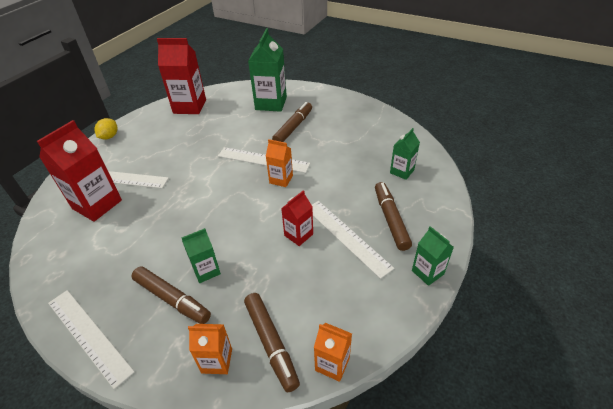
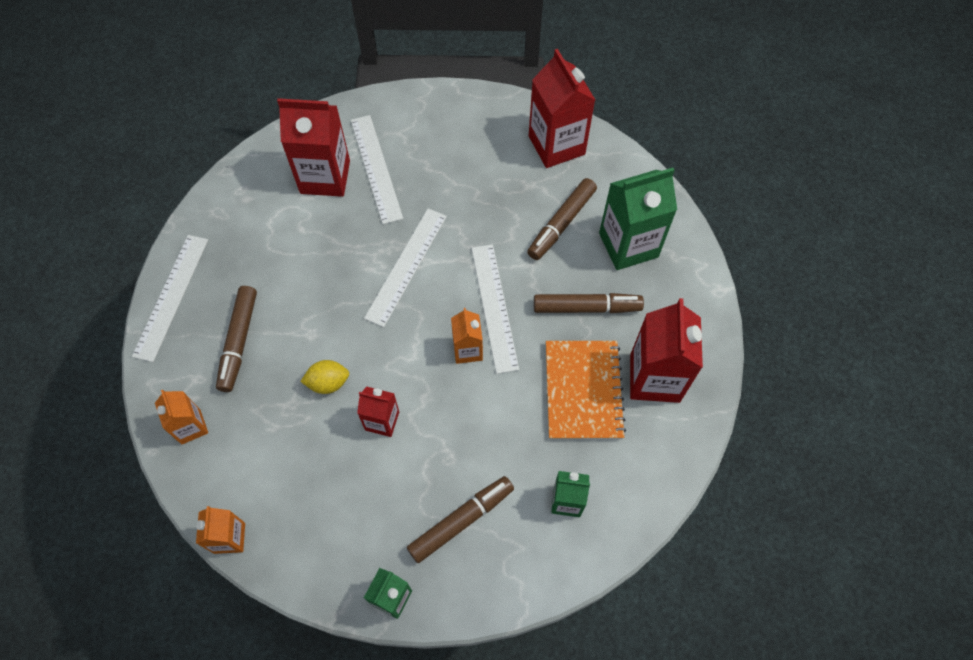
camera: 60 degrees right, 20 degrees up
yellow lemon [94,118,118,139] -> yellow lemon moved to [300,360,349,394]
green carton [182,228,221,283] -> none
brown marker [244,293,300,392] -> brown marker moved to [527,178,597,260]
white ruler [312,201,394,279] -> white ruler moved to [364,209,447,327]
none -> orange notebook [546,341,626,439]
none -> red carton [630,298,703,403]

